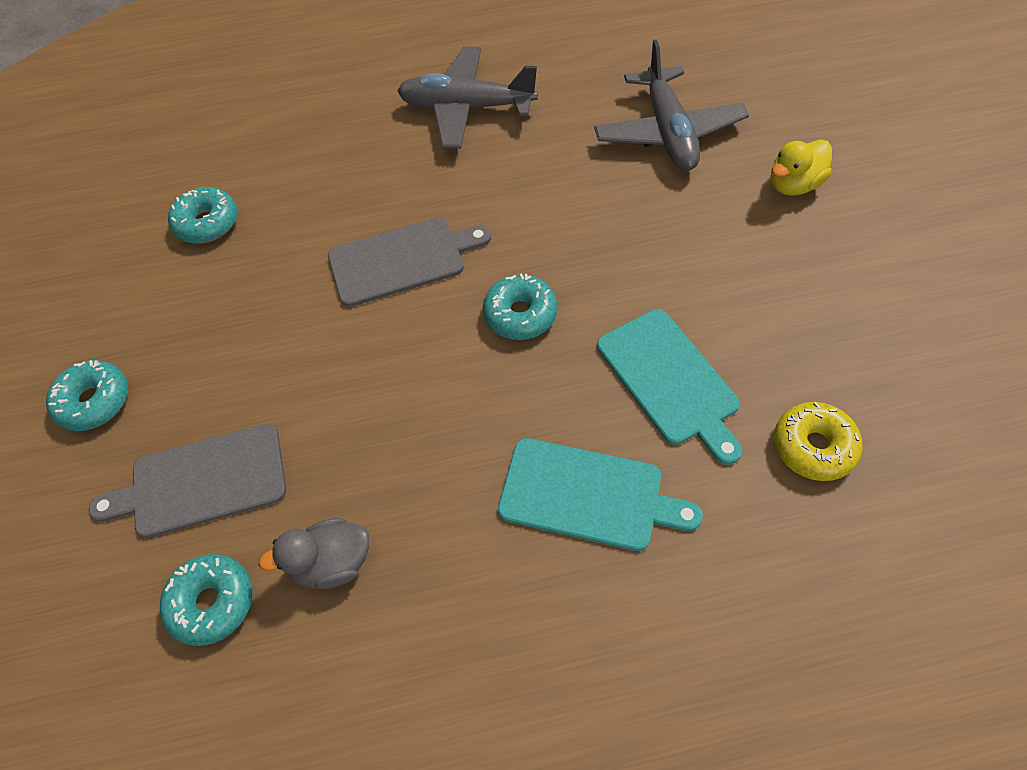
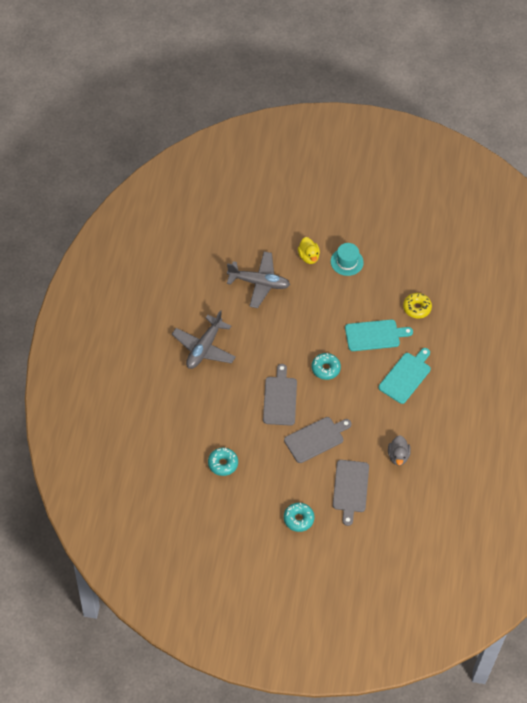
camera: 75 degrees left, 0 degrees up
turquoise donut [160,554,253,646] -> none
none -> grey cutting board [284,417,351,463]
none -> turquoise hat [331,243,364,276]

